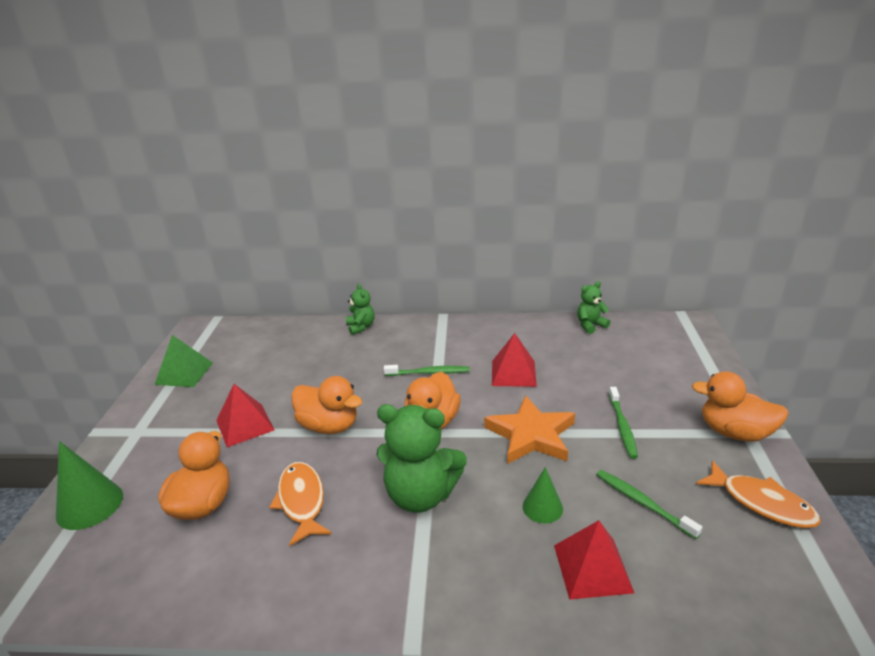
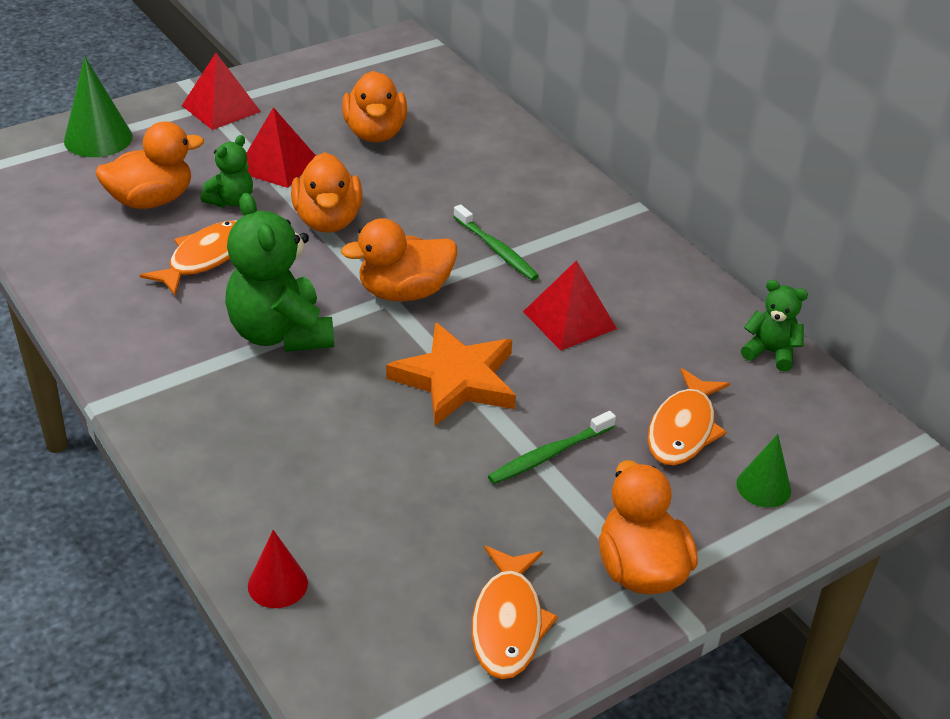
camera: 50 degrees right, 10 degrees up
green pyramid [154,335,213,387] -> none
green teddy bear [346,284,375,335] -> green teddy bear moved to [200,135,253,207]
green cone [523,467,563,524] -> green cone moved to [736,434,791,508]
red pyramid [554,520,634,600] -> red pyramid moved to [182,53,261,130]
green toothbrush [596,470,702,539] -> none
none -> red cone [248,530,308,608]
none -> orange duck [342,71,407,142]
none -> orange fish [648,368,730,465]

